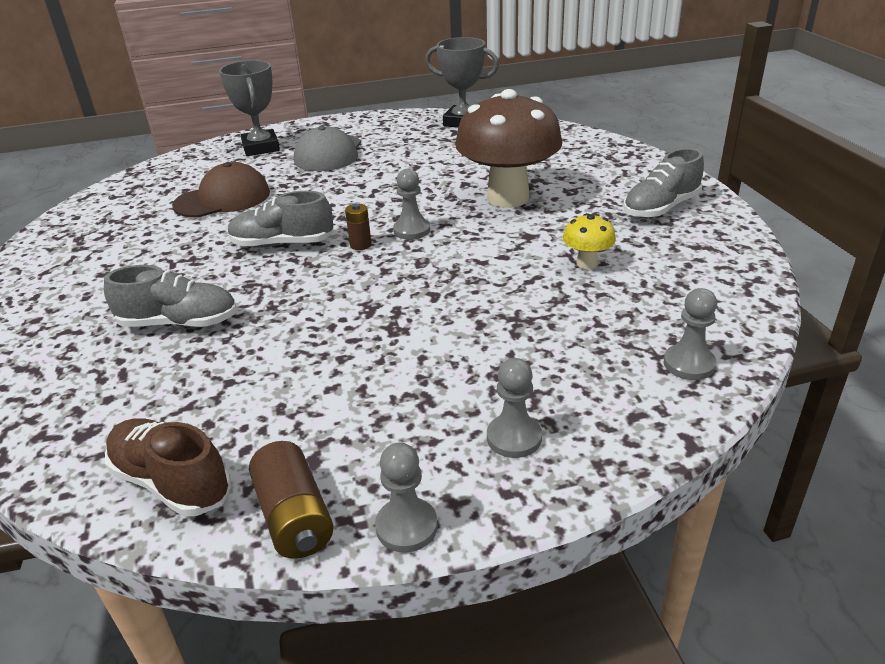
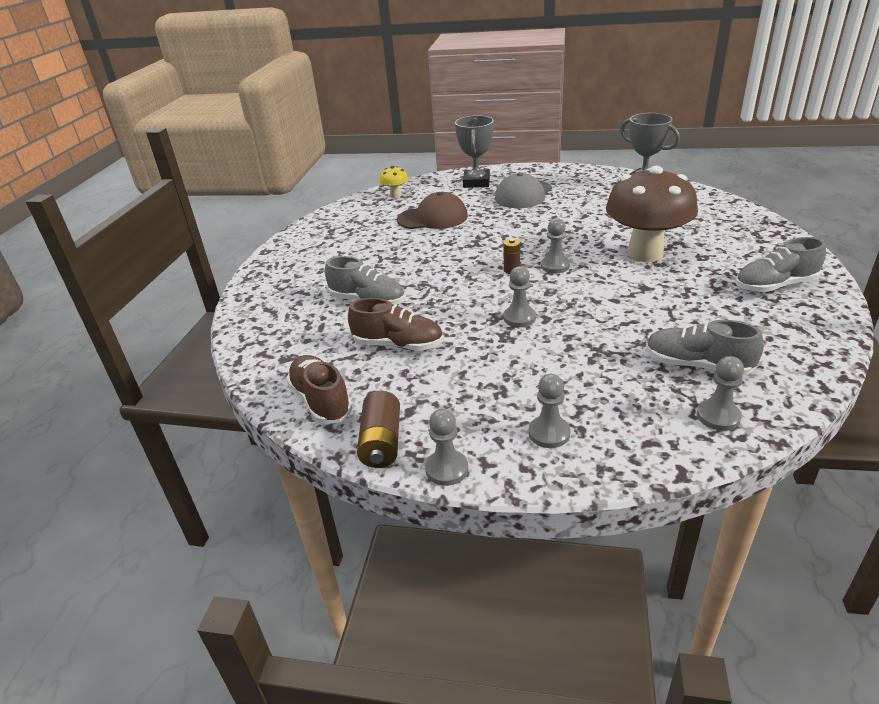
camera: 25 degrees right, 0 degrees up
grey shoe [228,191,334,248] -> grey shoe moved to [646,320,764,376]
yellow mushroom [563,213,616,269] -> yellow mushroom moved to [380,166,408,198]
none -> brown shoe [348,298,443,351]
none -> grey pawn [503,266,536,327]

